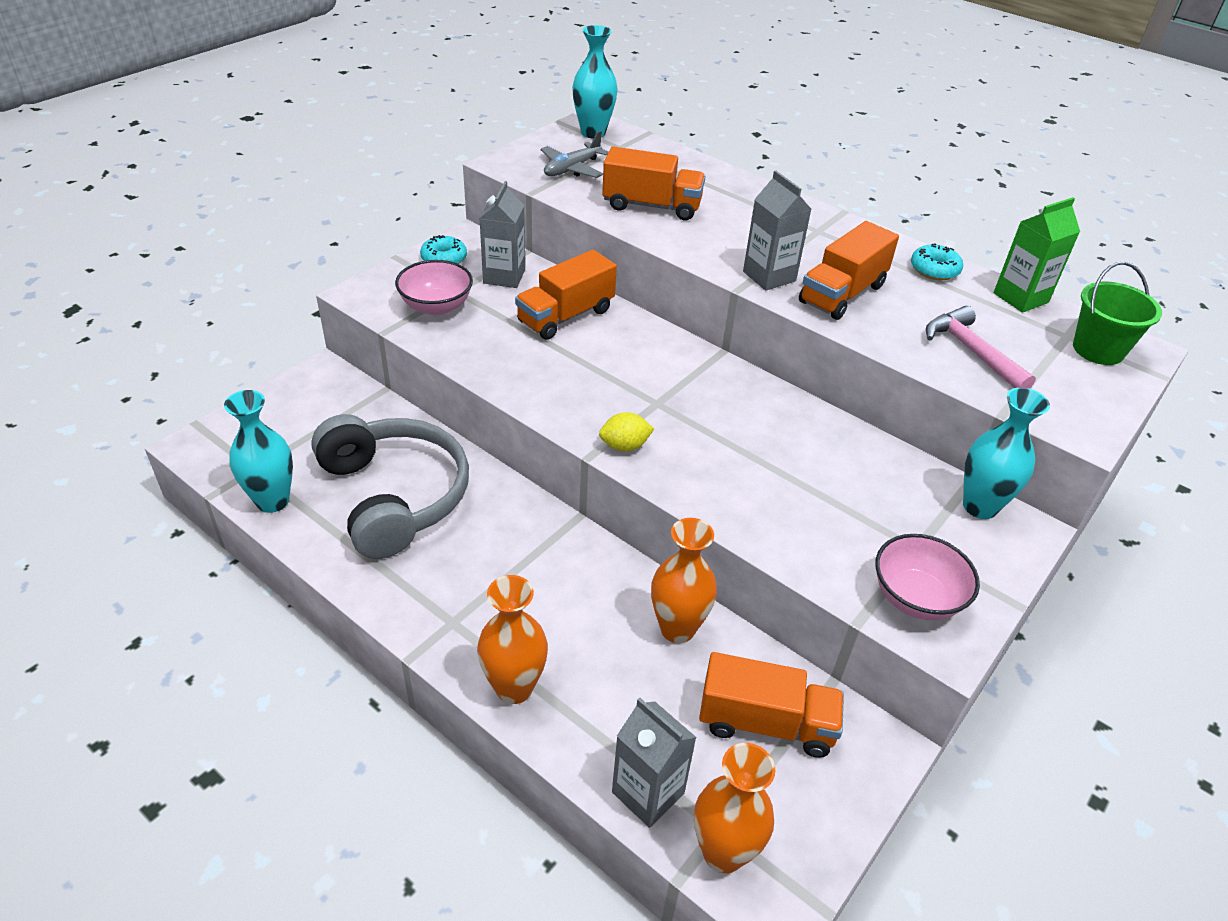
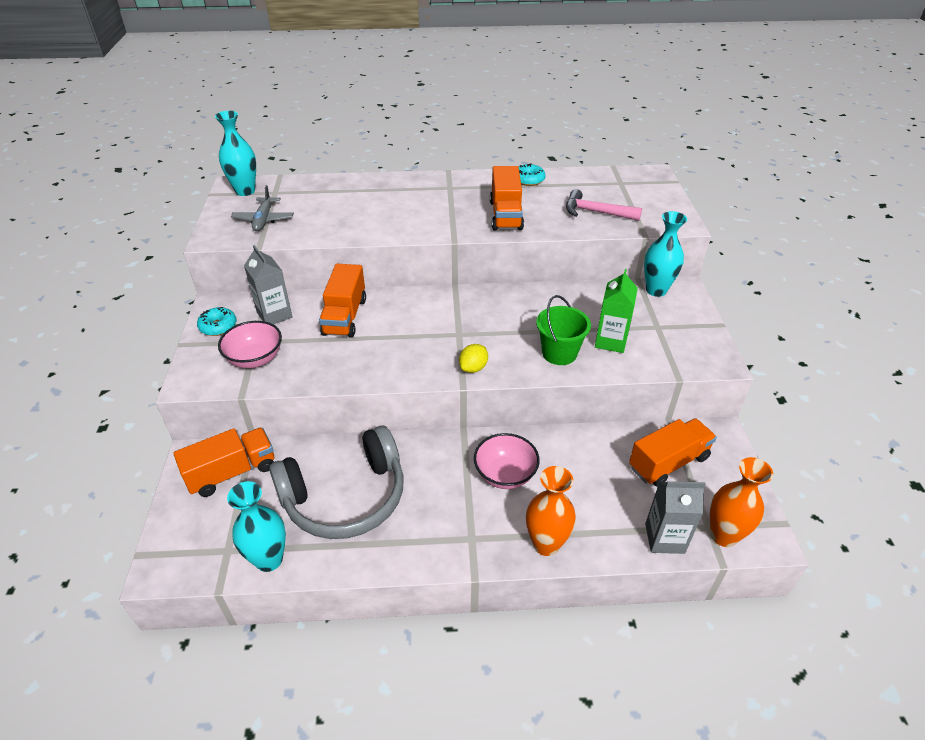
camera: 40 degrees left, 0 degrees up
grey headphones [311,414,469,559] -> grey headphones turned 135 degrees clockwise [269,425,404,539]
orange truck [602,146,706,220] -> orange truck moved to [173,428,274,497]
orange vase [651,518,717,643] -> none
grey carton [743,171,812,291] -> none
pink bowl [875,534,980,620] -> pink bowl moved to [474,433,540,489]
green carton [994,197,1080,313] -> green carton moved to [595,269,638,353]
green bucket [1073,262,1162,365] -> green bucket moved to [536,295,591,365]

